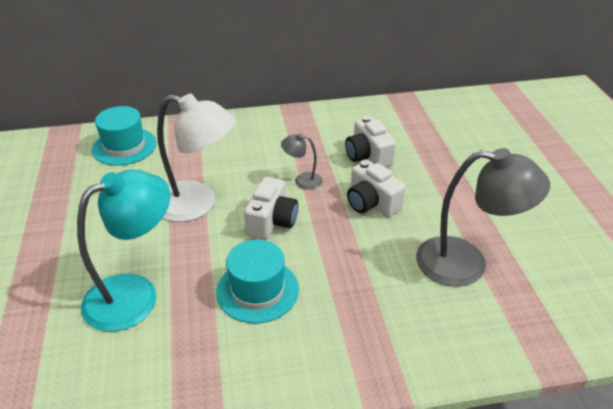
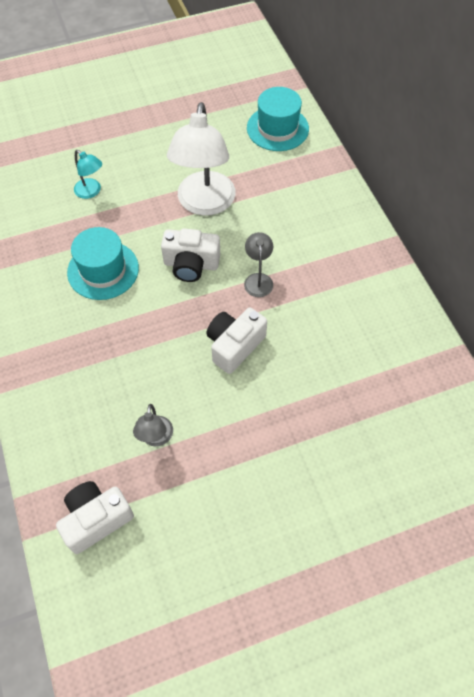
camera: 80 degrees right, 20 degrees up
turquoise lamp [77,169,170,332] -> turquoise lamp [74,150,102,199], size x0.46
white camera [345,116,396,167] -> white camera moved to [56,481,134,554]
grey lamp [416,148,550,287] -> grey lamp [133,404,173,446], size x0.46

